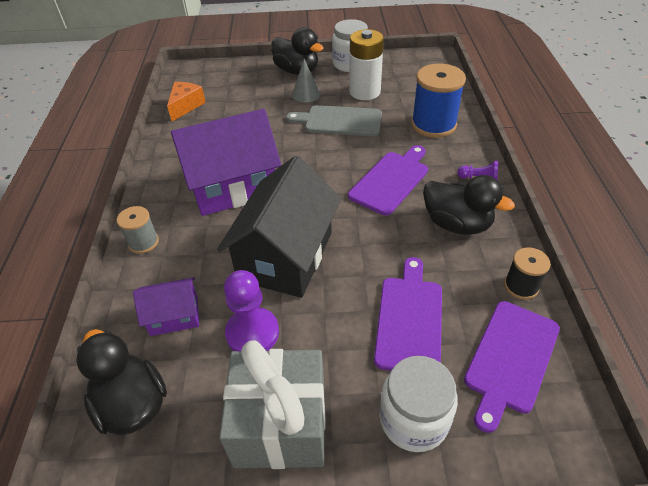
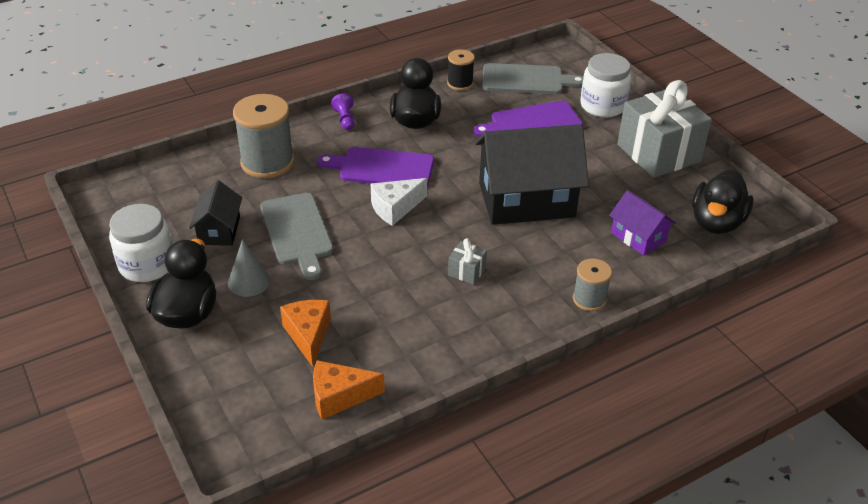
camera: 120 degrees left, 5 degrees down
purple house [171,109,281,216] -> grey gift [448,238,487,285]
purple pawn [224,270,279,351] -> none
white battery [349,29,384,100] -> black house [189,180,242,246]
blue spool [411,64,466,138] -> grey spool [233,94,294,178]
purple cutting board [464,301,560,433] -> grey cutting board [482,63,583,94]
none -> orange cheese [280,300,331,367]
none -> white cheese [371,178,427,226]

